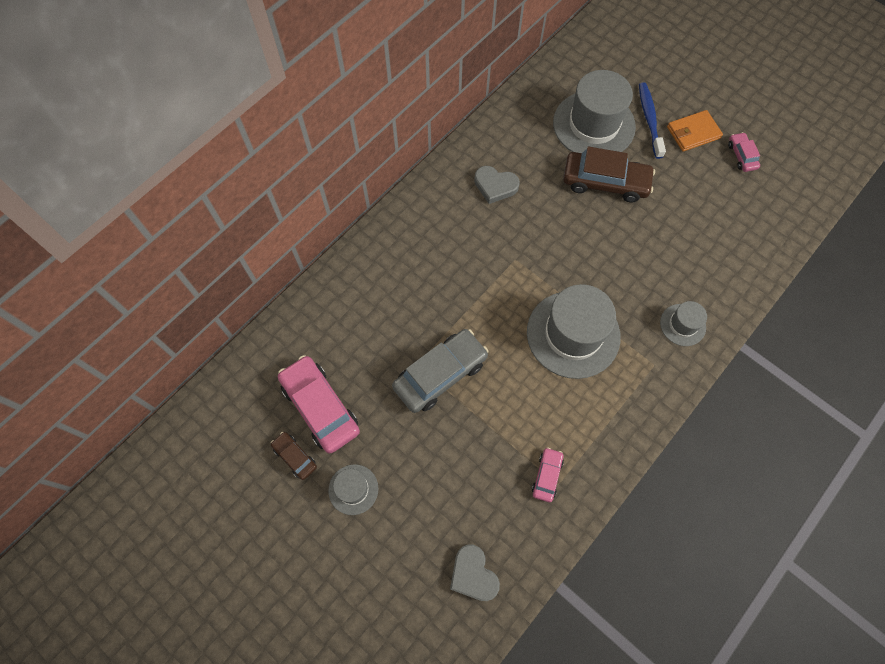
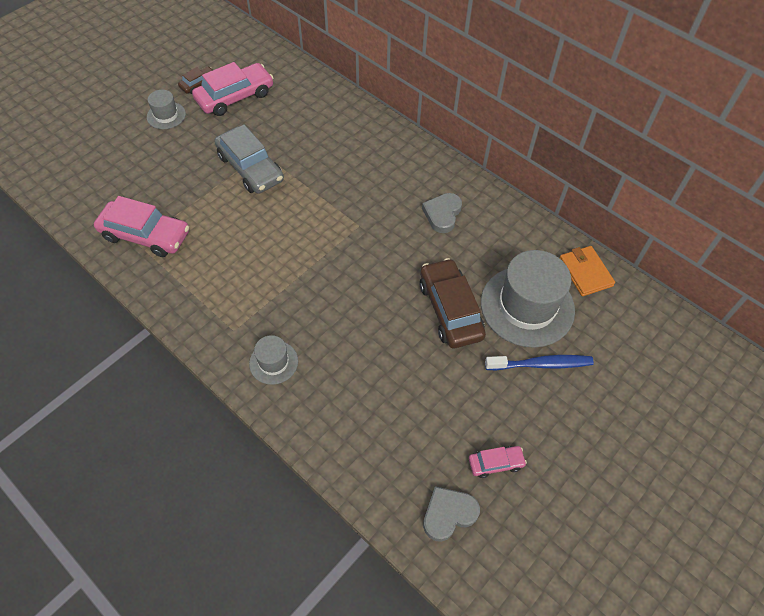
camera: 90 degrees right, 10 degrees down
grey heart [450,544,500,601] -> grey heart moved to [423,486,480,542]
grey hat [527,284,621,379] -> none
pink car [532,447,564,502] -> pink car [94,196,189,257], size x1.99
brown car [563,146,655,202] -> brown car turned 150 degrees clockwise [420,258,486,348]
orange wallet [667,110,723,152] -> orange wallet moved to [560,246,615,296]

